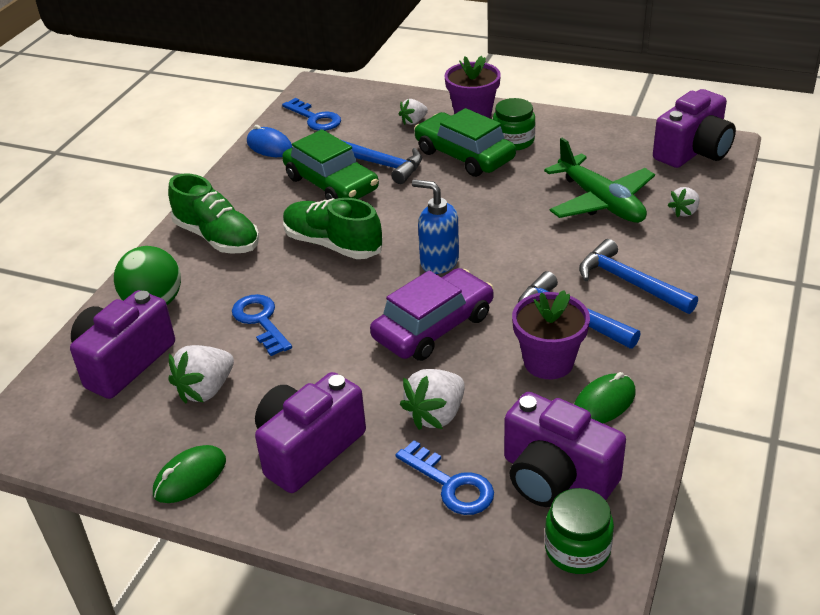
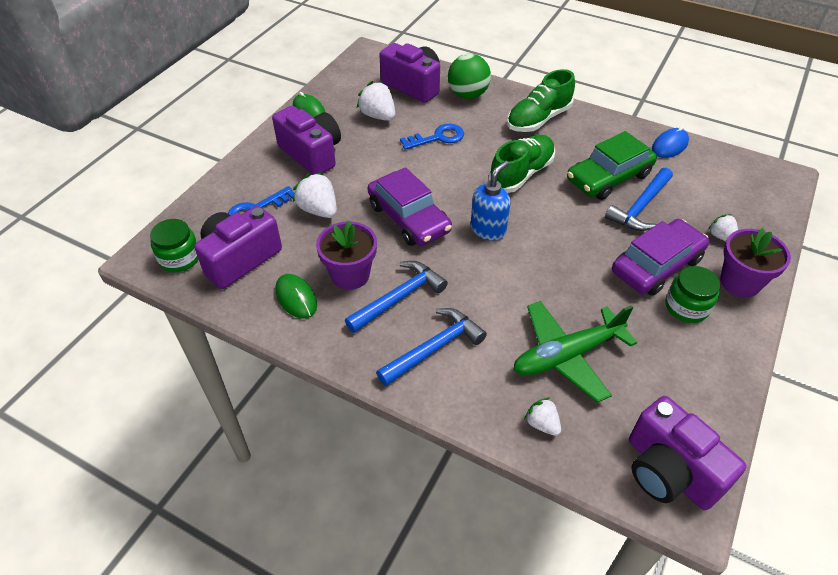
camera: 95 degrees right, 10 degrees up
blue key [282,98,341,131] -> none
green car [414,108,516,177] -> purple car [612,219,709,296]

